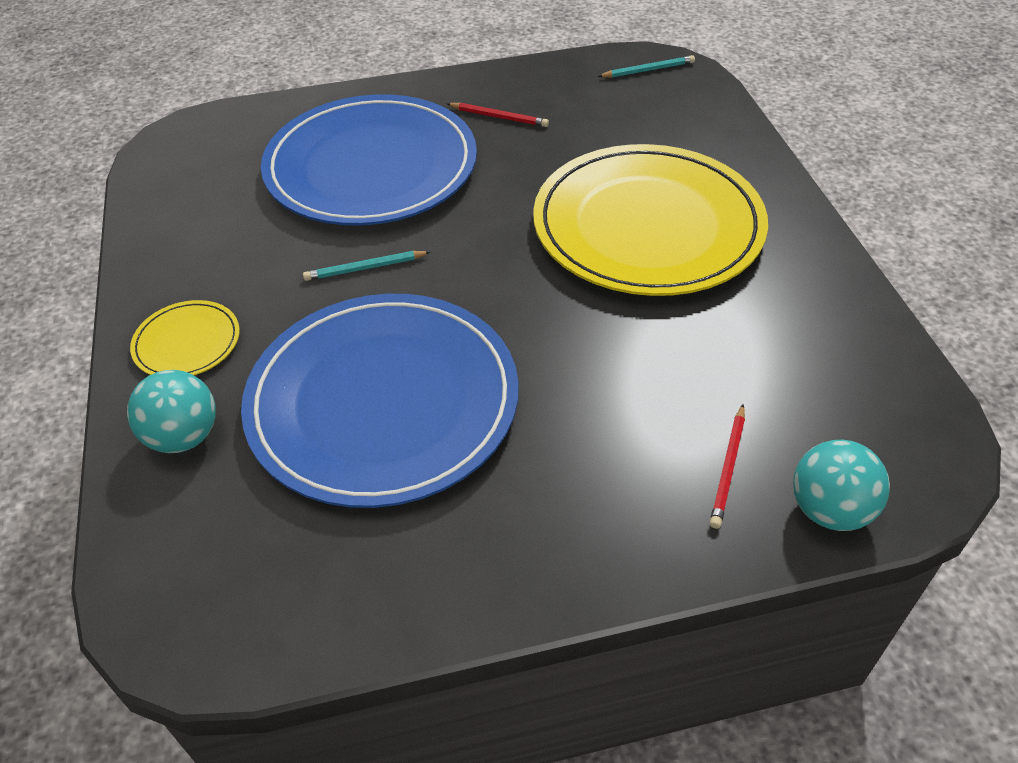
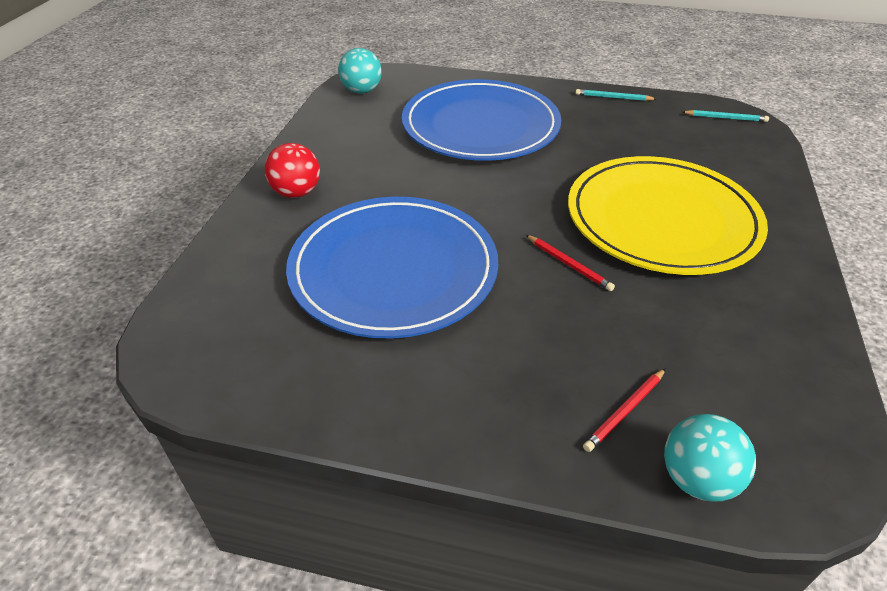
camera: 25 degrees right, 5 degrees down
turquoise ball [127,370,216,453] -> turquoise ball moved to [338,48,382,93]
yellow plate [130,300,240,375] -> red ball [265,143,320,198]
turquoise pencil [303,251,430,281] -> turquoise pencil moved to [575,89,656,101]
red pencil [447,103,549,127] -> red pencil moved to [526,235,615,291]

